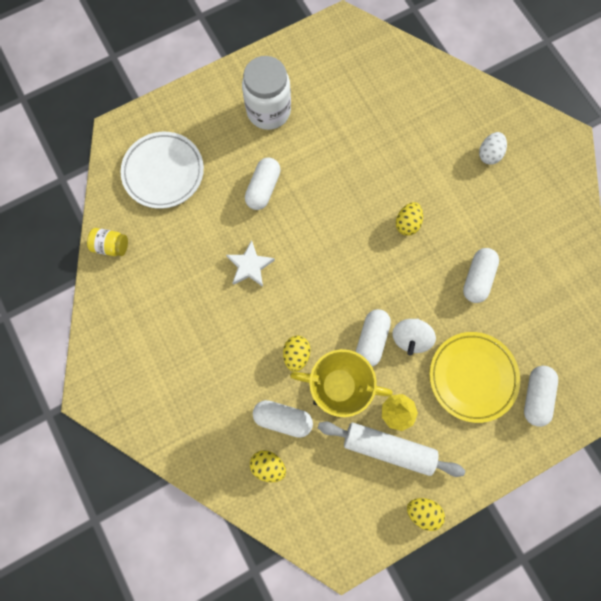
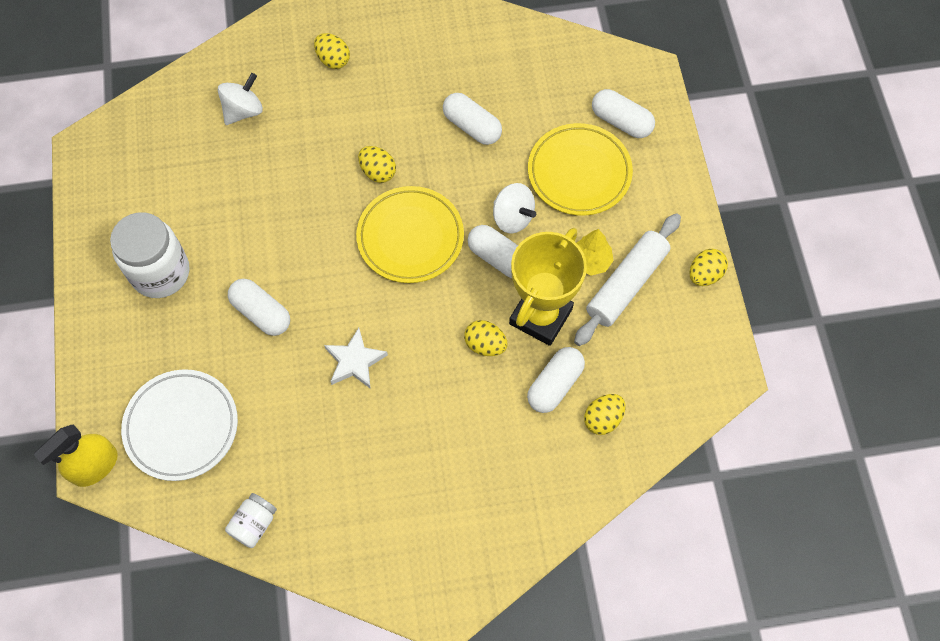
camera: 70 degrees left, 10 degrees down
yellow jar [87,228,128,256] -> white jar [225,493,277,548]
white egg [479,132,507,165] -> yellow egg [314,33,350,69]
none -> yellow spray bottle [33,424,118,487]
none -> white spinning top [218,73,263,125]
none -> yellow plate [356,186,464,283]

